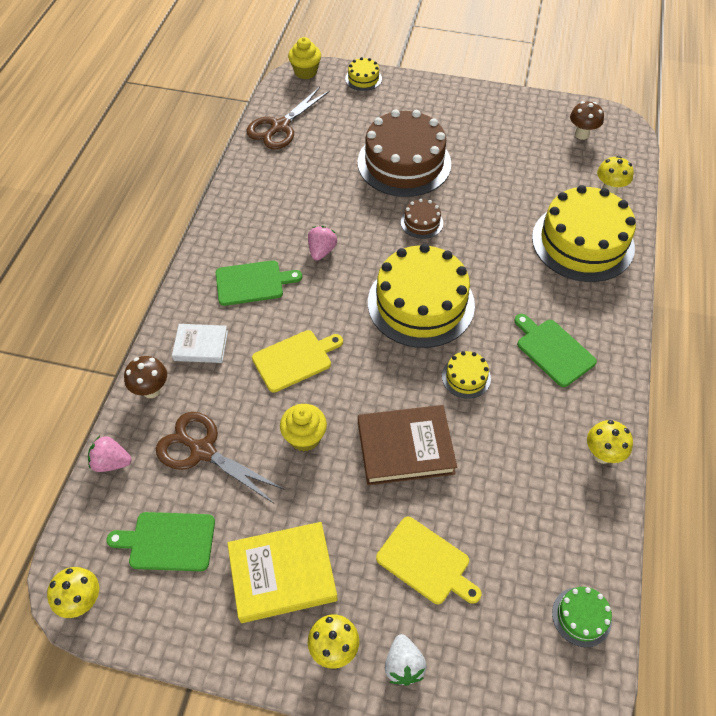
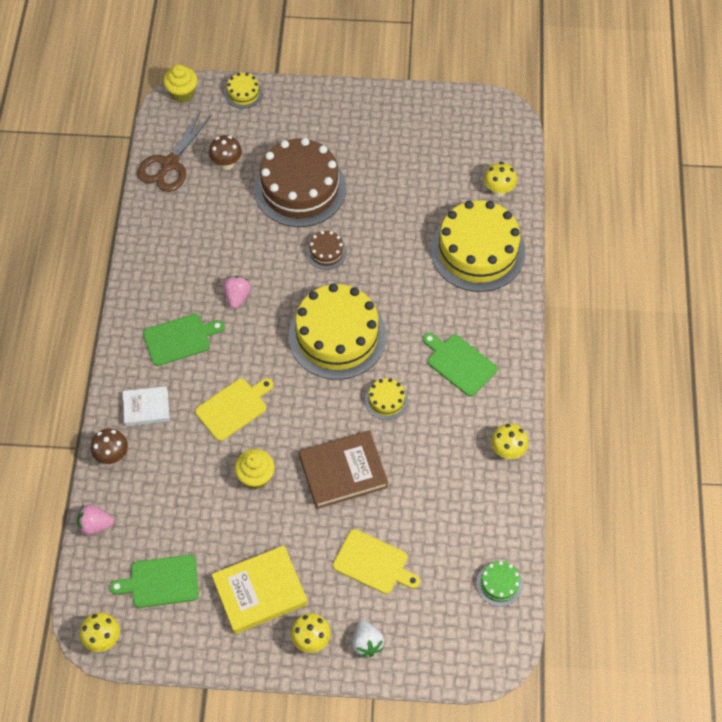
camera: 10 degrees left, 5 degrees up
brown scissors [156,412,285,503] -> none
brown mushroom [570,101,604,140] -> brown mushroom moved to [209,135,242,170]

